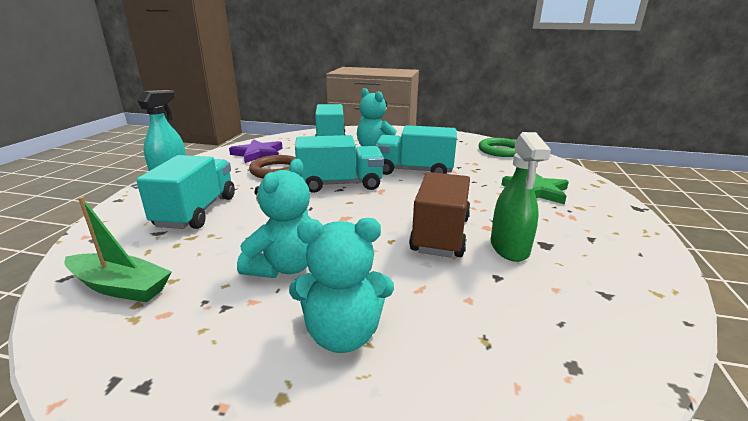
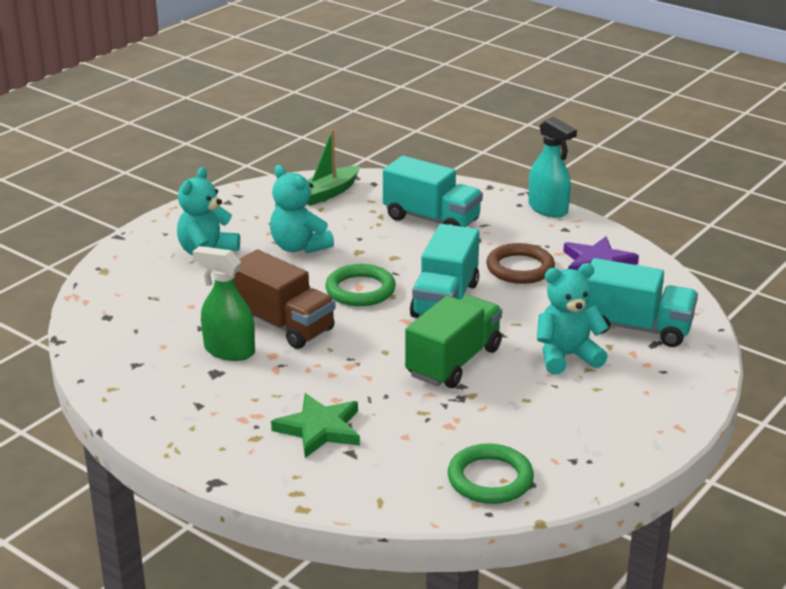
camera: 115 degrees right, 5 degrees up
turquoise truck [375,125,457,175] -> green truck [405,295,502,388]
none -> green ring [325,264,396,306]

